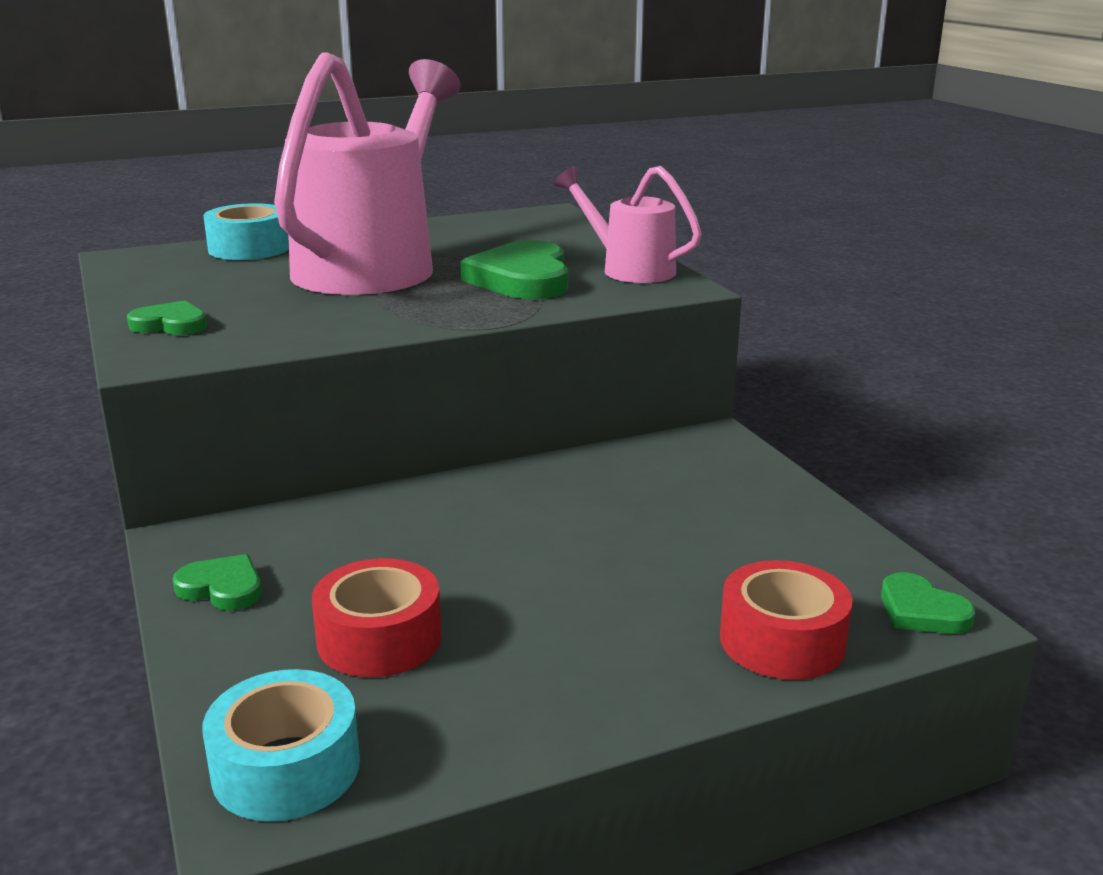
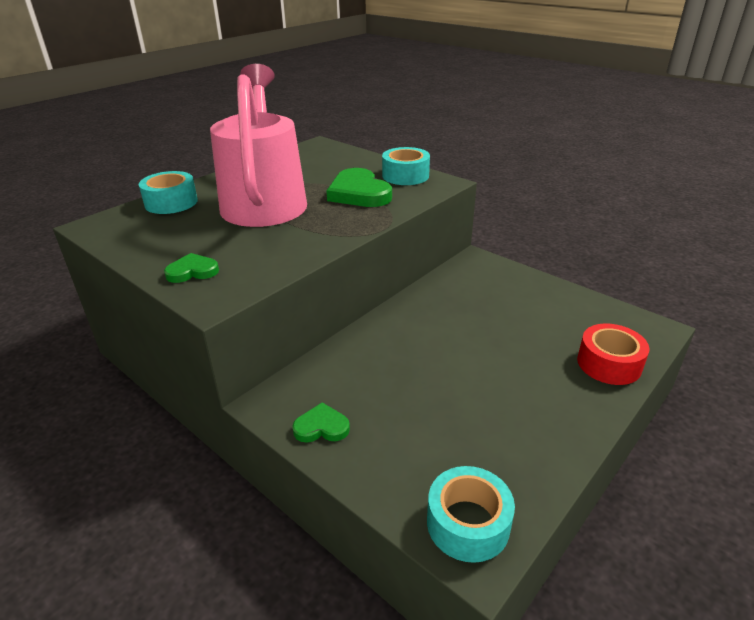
camera: 25 degrees left, 10 degrees up
red tape [312,558,442,677] -> none
pink watering can [554,166,702,283] -> turquoise tape [382,147,430,185]
green heart [881,572,975,634] -> none

